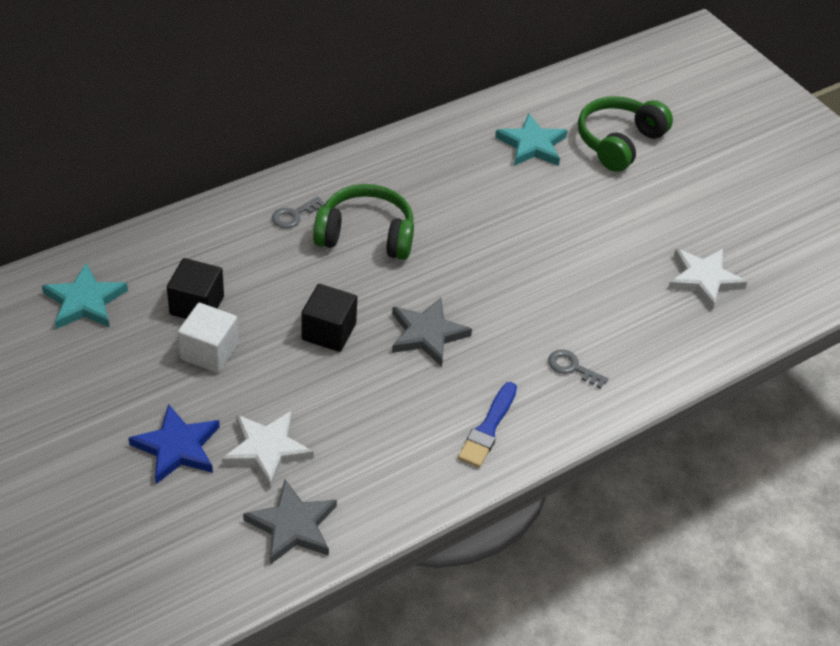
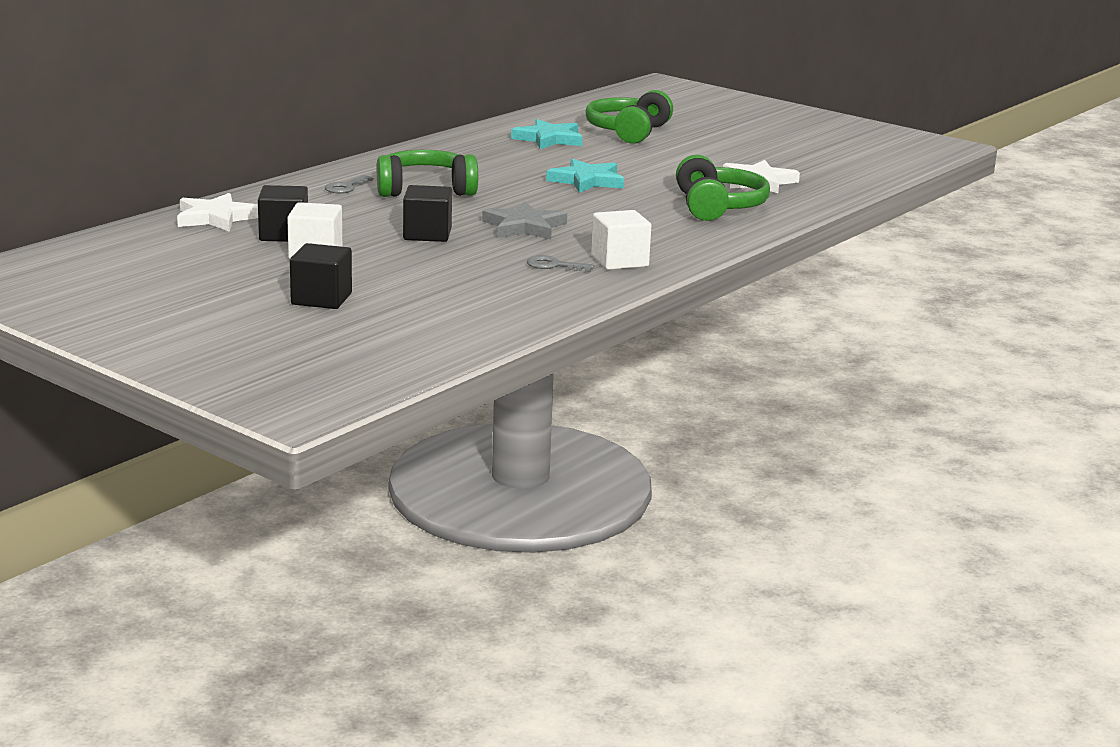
camera: 15 degrees left, 25 degrees down
turquoise star [42,263,128,329] -> turquoise star moved to [546,159,624,193]
blue star [128,404,220,484] -> black cube [290,243,352,309]
white star [222,411,314,489] -> white star moved to [177,193,258,232]
grey star [243,479,337,565] -> none
blue brush [458,382,517,468] -> white cube [591,210,651,270]
grey key [548,349,608,389] -> grey key moved to [527,255,594,272]
none -> green headphones [676,155,770,221]

